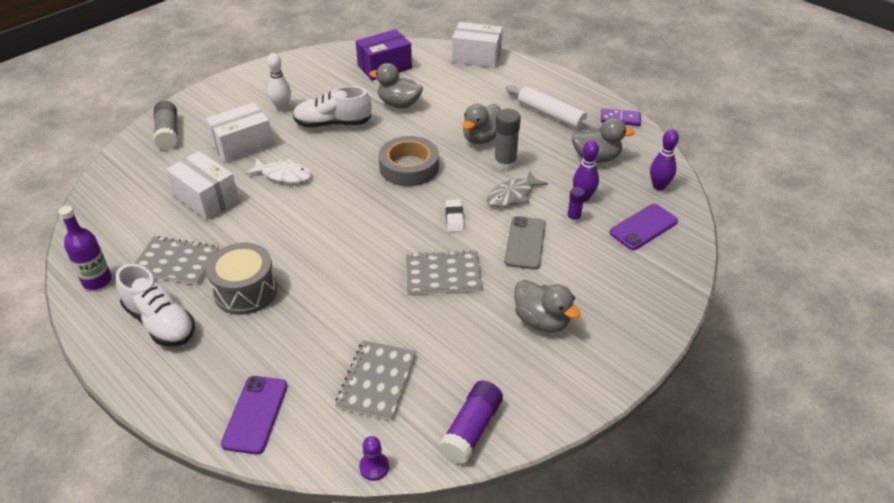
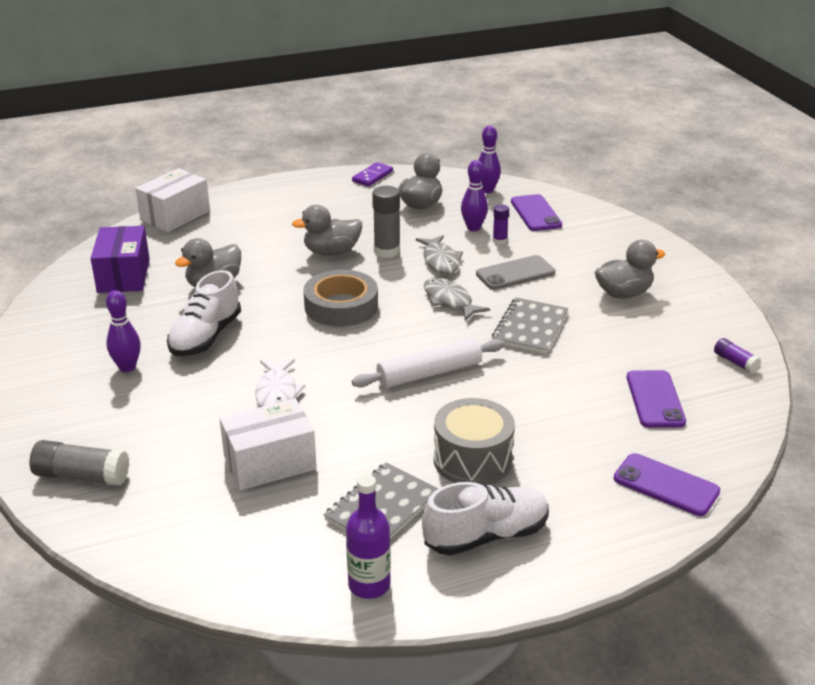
camera: 65 degrees left, 10 degrees down
white box [206,102,274,163] -> none
white fish [245,159,312,183] -> white fish turned 135 degrees clockwise [255,359,305,407]
white bowling pin [267,53,291,111] -> purple bowling pin [106,290,141,372]
grey notebook [335,340,416,420] -> purple phone [627,370,686,428]
purple pawn [359,436,389,481] -> none
purple glue stick [438,381,503,464] -> purple glue stick [714,338,761,373], size x0.57
white eraser [445,199,464,232] -> grey fish [424,278,490,321]
grey duck [463,104,501,144] -> grey duck turned 105 degrees clockwise [292,205,362,256]
grey phone [504,216,546,269] -> grey phone turned 60 degrees counterclockwise [476,255,555,290]
white rolling pin [506,85,601,130] -> white rolling pin moved to [352,338,504,388]

